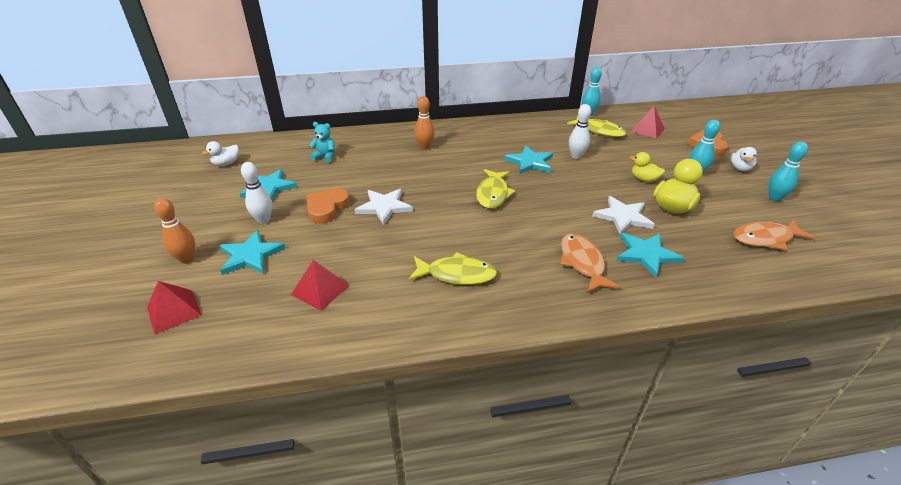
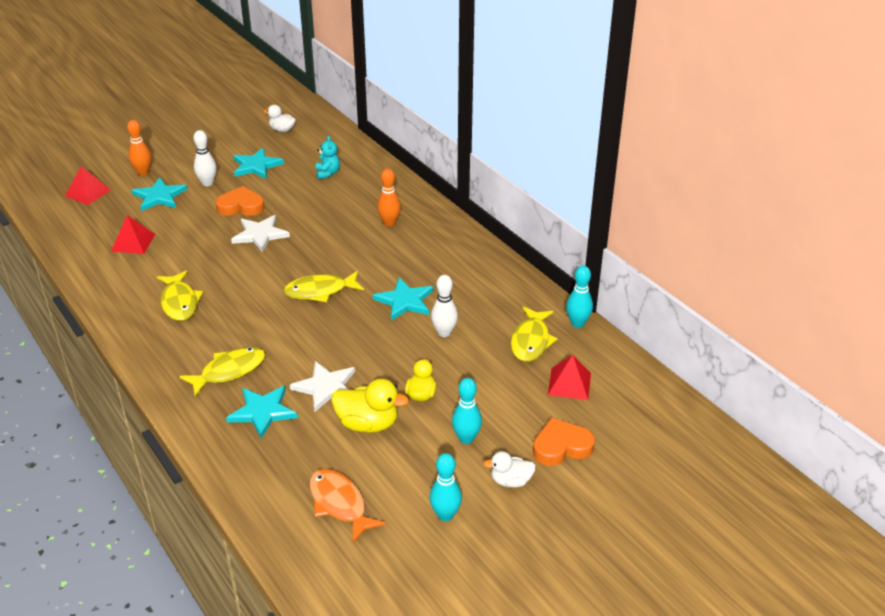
camera: 65 degrees right, 0 degrees up
orange fish [560,233,620,293] -> yellow fish [179,347,265,396]

